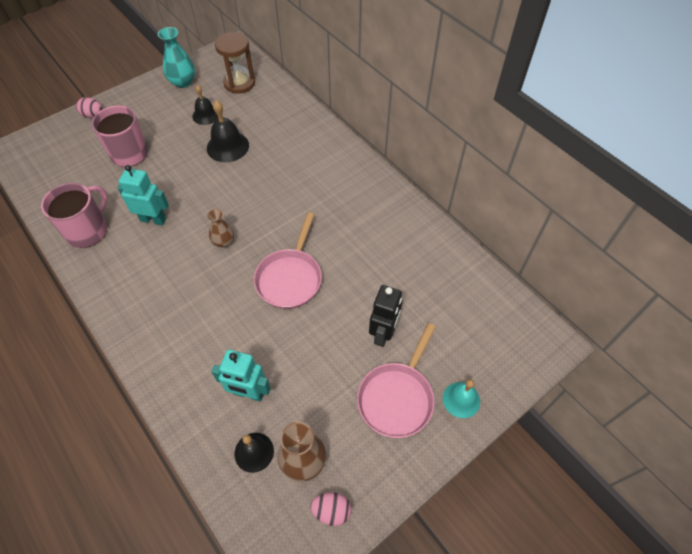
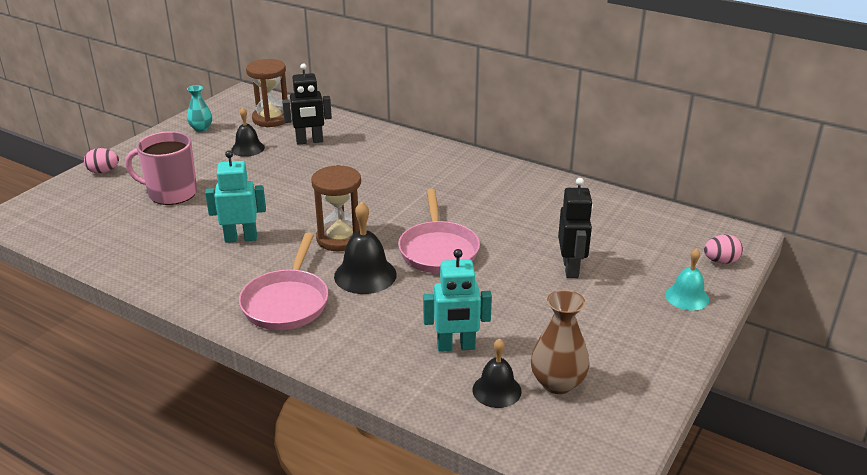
camera: 20 degrees left, 25 degrees down
pink mug [41,183,107,248] -> none
turquoise vase [158,27,195,88] -> turquoise vase [187,85,212,132], size x0.65
black bell [207,100,249,162] -> black bell moved to [334,202,397,294]
brown vase [207,209,234,248] -> brown hourglass [311,165,361,252]
pink egg [310,492,351,526] -> pink egg moved to [704,234,743,264]
pink pan [357,323,436,438] -> pink pan moved to [239,233,328,330]
none -> black robot [282,64,332,145]

